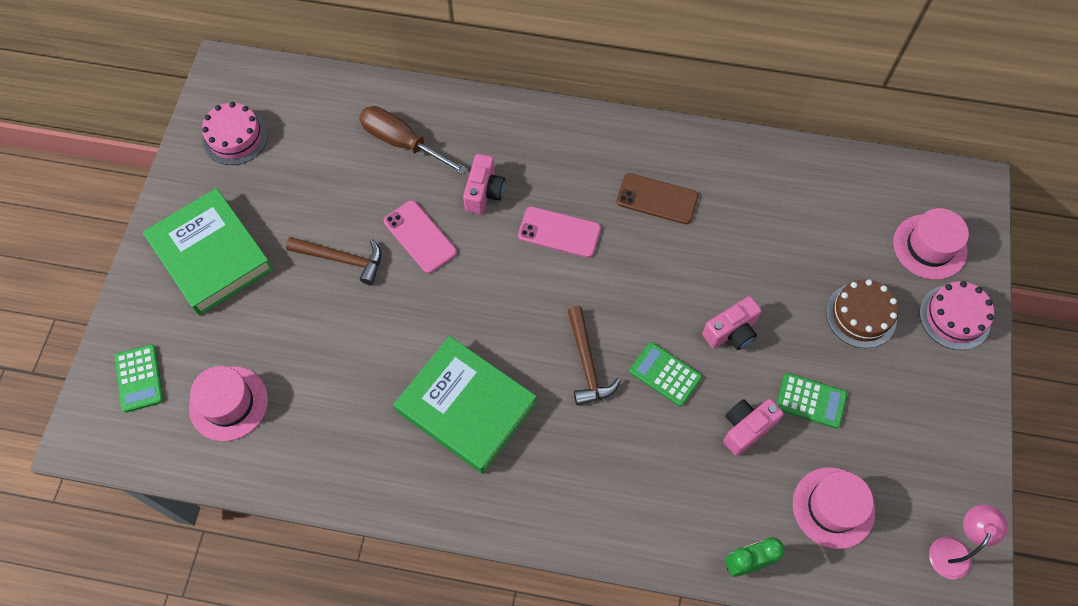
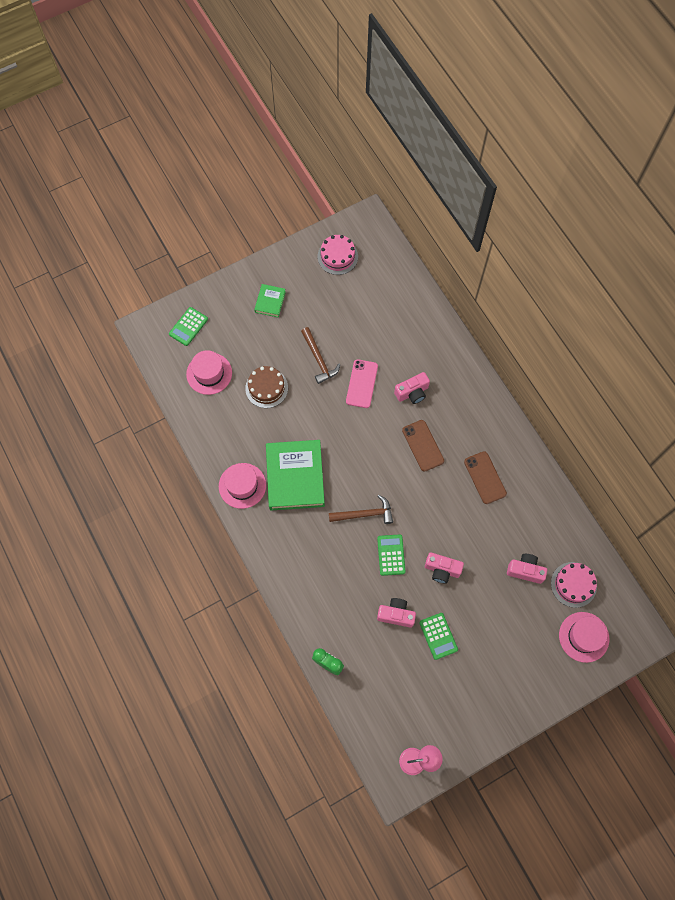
camera: 50 degrees right, 5 degrees up
green book [143,188,273,315] -> green book [254,284,286,318], size x0.48
brown screwdriver [359,106,468,175] -> none
pink phone [518,206,601,258] -> brown phone [402,420,444,472]
brown hammer [567,306,621,406] -> brown hammer turned 135 degrees counterclockwise [329,495,393,524]
pink hat [793,467,875,549] -> pink hat moved to [219,463,266,509]
brown cake [826,279,898,348] -> brown cake moved to [245,366,288,408]
pink cake [919,281,994,350] -> pink cake moved to [551,562,597,608]
none -> pink camera [507,554,547,584]

